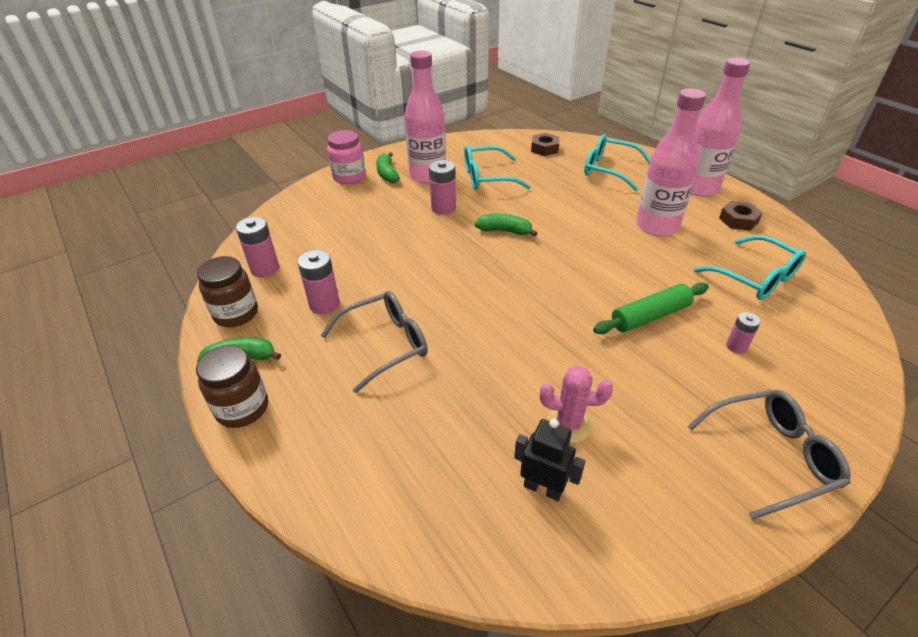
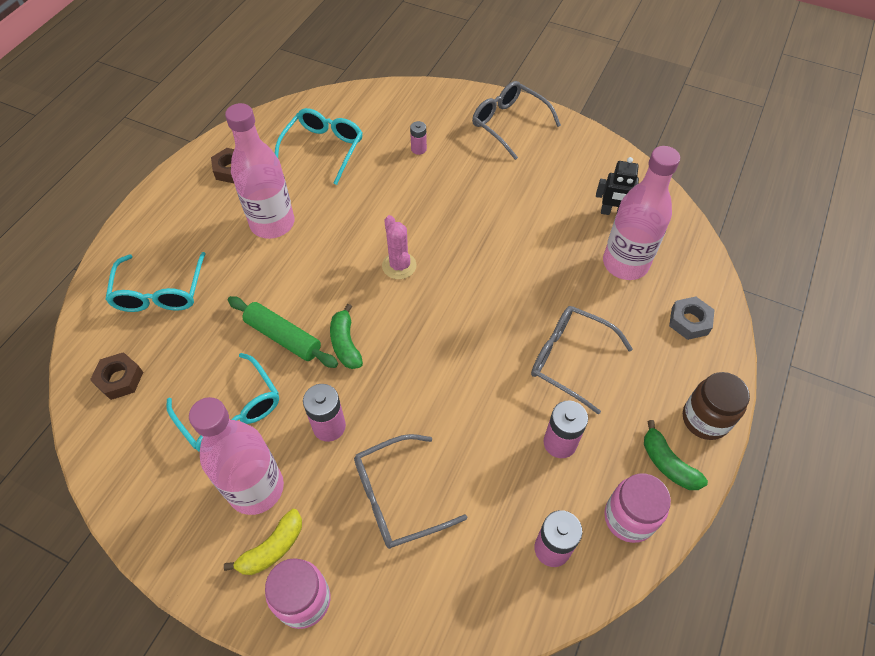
camera: 120 degrees left, 15 degrees up
brown jar [197,256,258,327] -> pink jar [604,473,671,543]
green banana [376,152,400,183] -> yellow banana [224,509,302,575]
black robot [514,419,585,501] -> black robot turned 75 degrees counterclockwise [596,157,639,215]
pink cactus [540,366,613,443] -> pink cactus moved to [382,215,416,279]
green rolling pin [593,282,709,334] -> green rolling pin moved to [228,296,338,368]
pink bottle [691,58,750,197] -> pink bottle moved to [603,146,680,280]
none -> grey glasses [354,434,467,549]
none -> grey nut [669,296,714,340]

